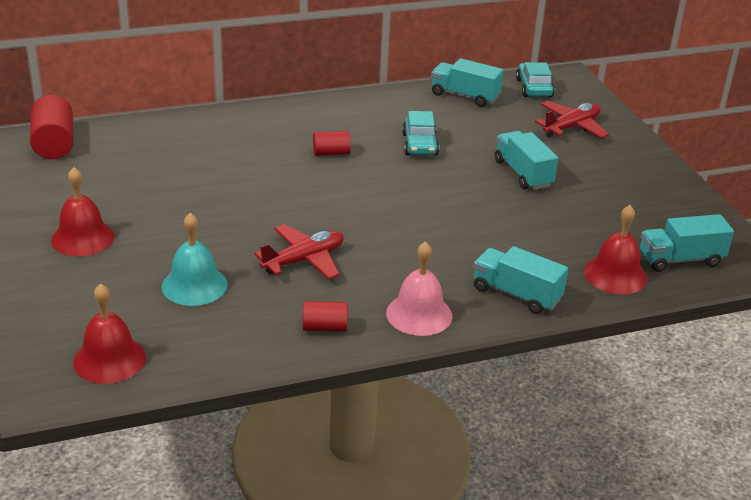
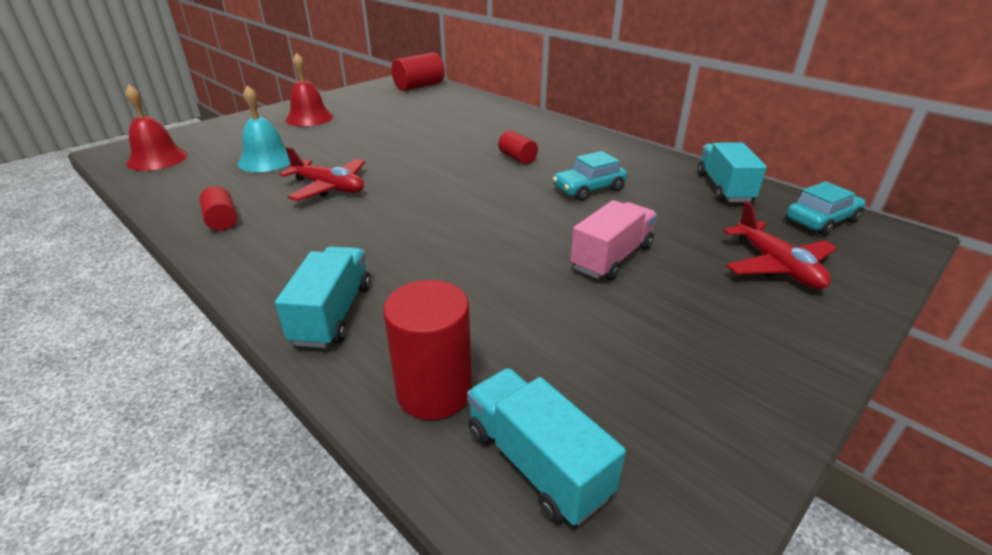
camera: 65 degrees right, 0 degrees up
pink bell [386,241,452,336] -> none
turquoise truck [495,131,558,190] -> pink truck [570,200,657,280]
red plane [535,101,609,138] -> red plane turned 45 degrees clockwise [723,201,837,289]
red bell [584,205,647,294] -> red cylinder [383,280,472,420]

